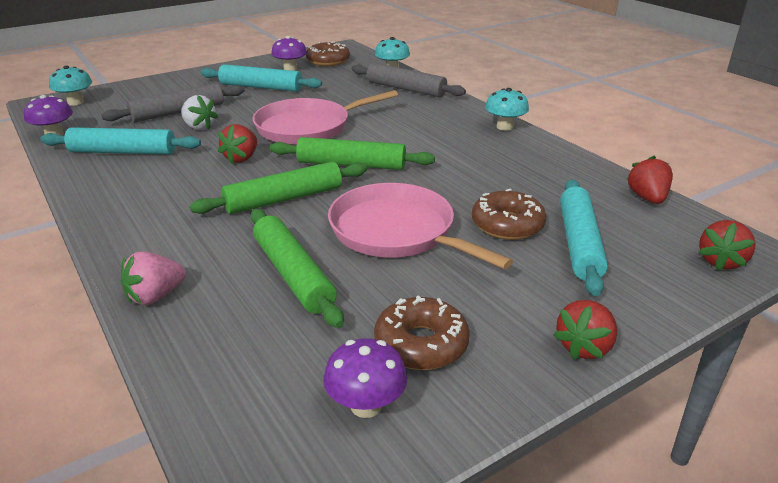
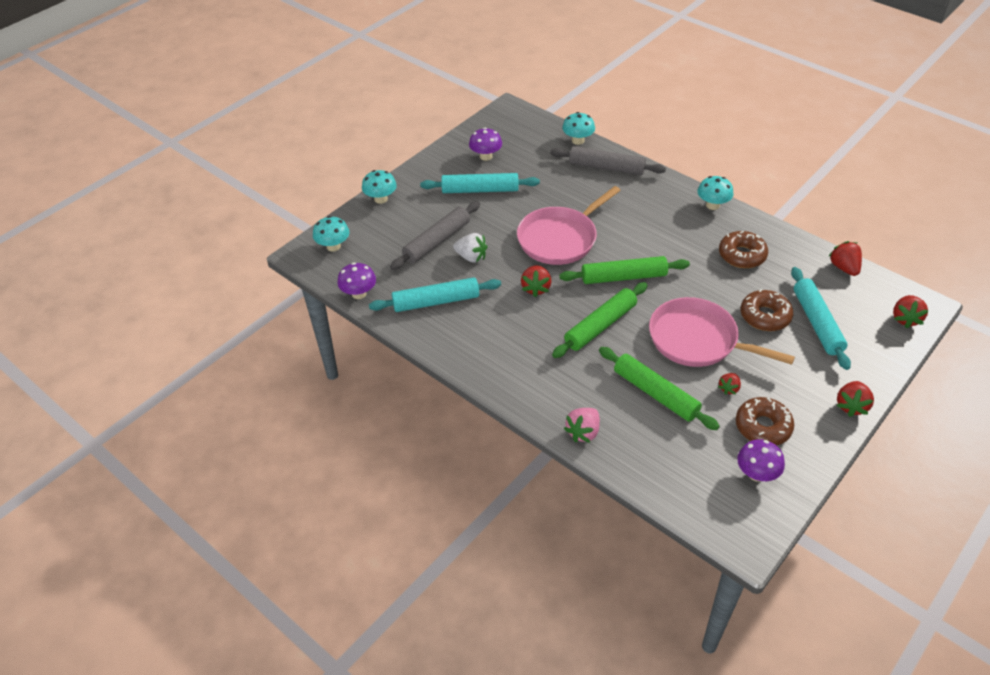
camera: 15 degrees left, 15 degrees up
brown donut [306,41,350,66] -> brown donut moved to [719,231,768,268]
none -> turquoise mushroom [362,170,397,204]
none -> red strawberry [718,373,741,395]

